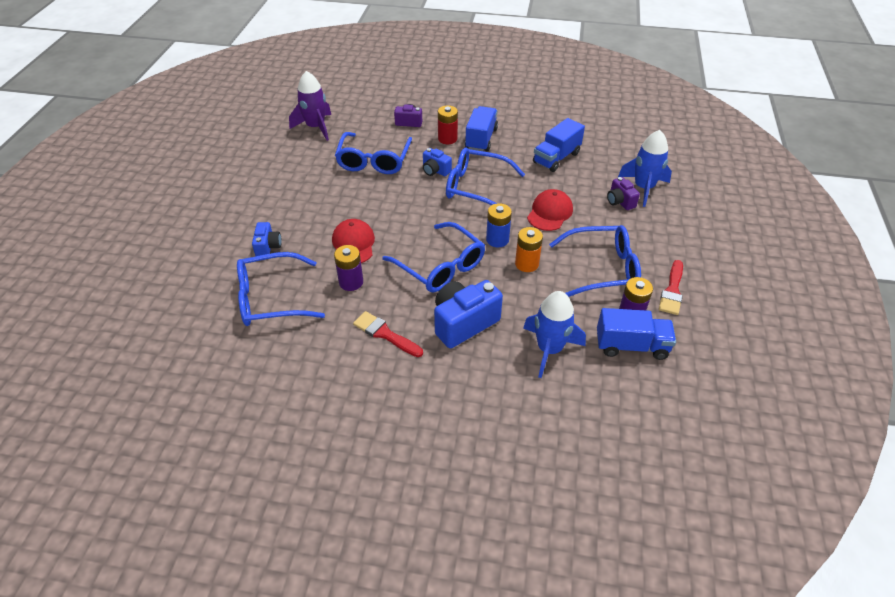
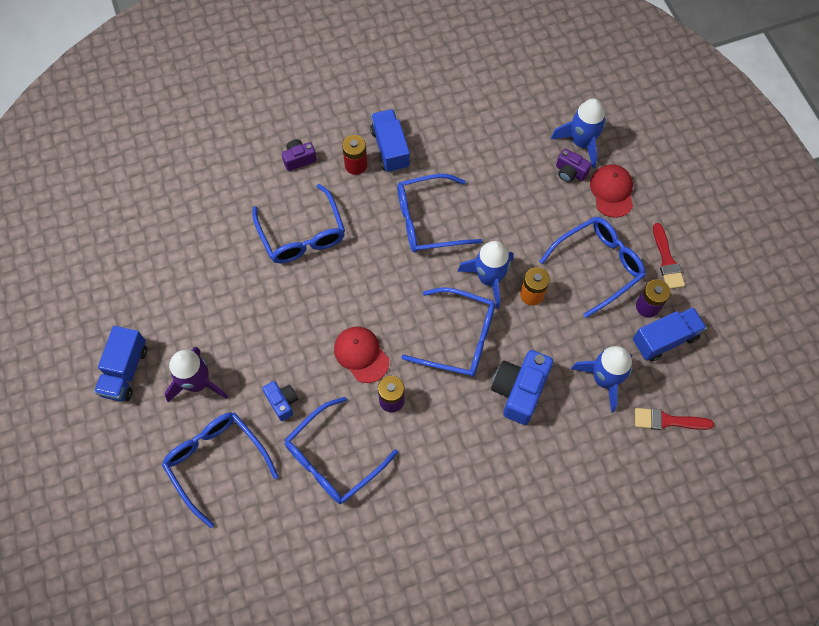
camera: 30 degrees left, 20 degrees up
purple rocket [289,71,331,141] -> purple rocket moved to [165,347,228,402]
red brush [353,311,423,357] -> red brush moved to [635,408,714,430]
blue camera [423,148,452,176] -> none
blue battery [486,203,512,247] -> blue rocket [457,241,514,309]
red cap [527,189,573,231] -> red cap moved to [590,164,633,218]
blue truck [533,118,585,172] -> blue truck moved to [94,326,147,402]
none -> blue glasses [162,412,279,528]

